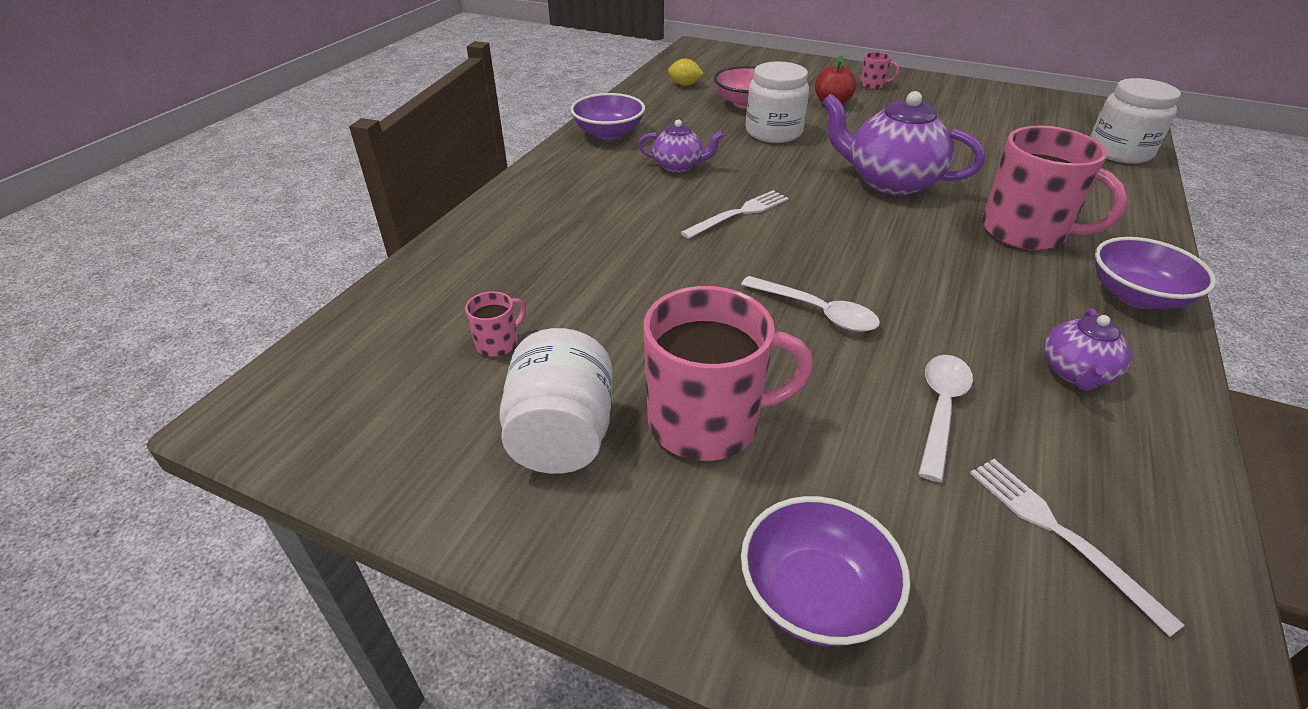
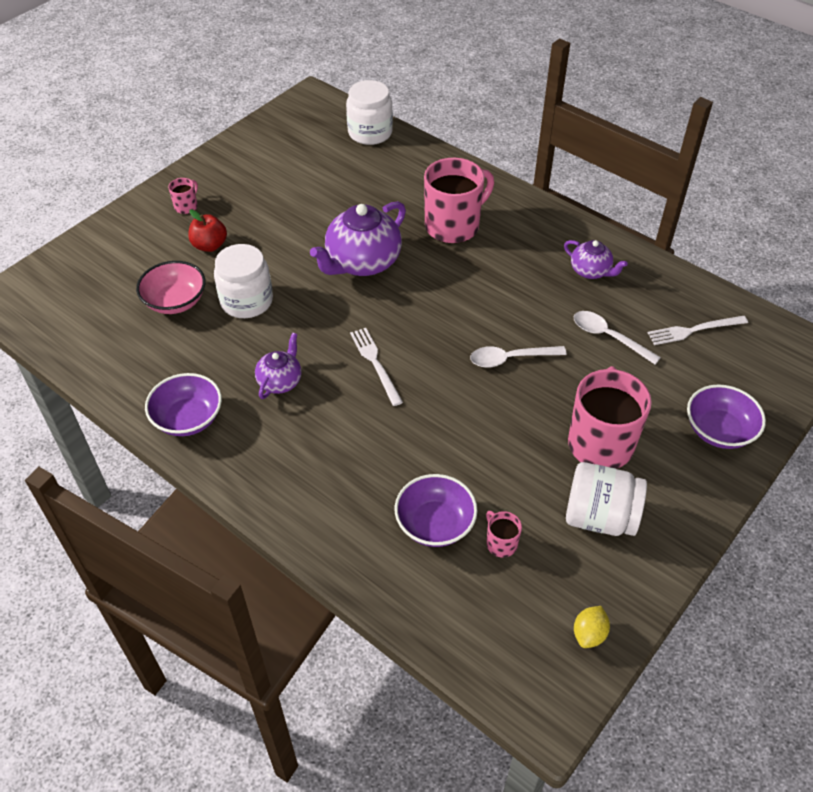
camera: 75 degrees left, 10 degrees up
yellow lemon [668,59,704,86] -> yellow lemon moved to [574,606,610,648]
white spoon [741,276,880,332] -> white spoon turned 150 degrees counterclockwise [470,346,567,368]
purple bowl [1095,237,1216,309] -> purple bowl moved to [395,474,478,547]

